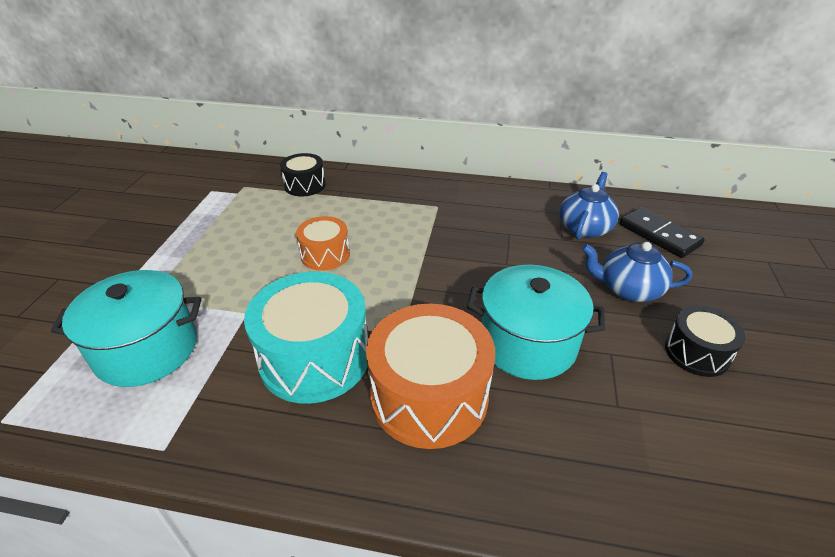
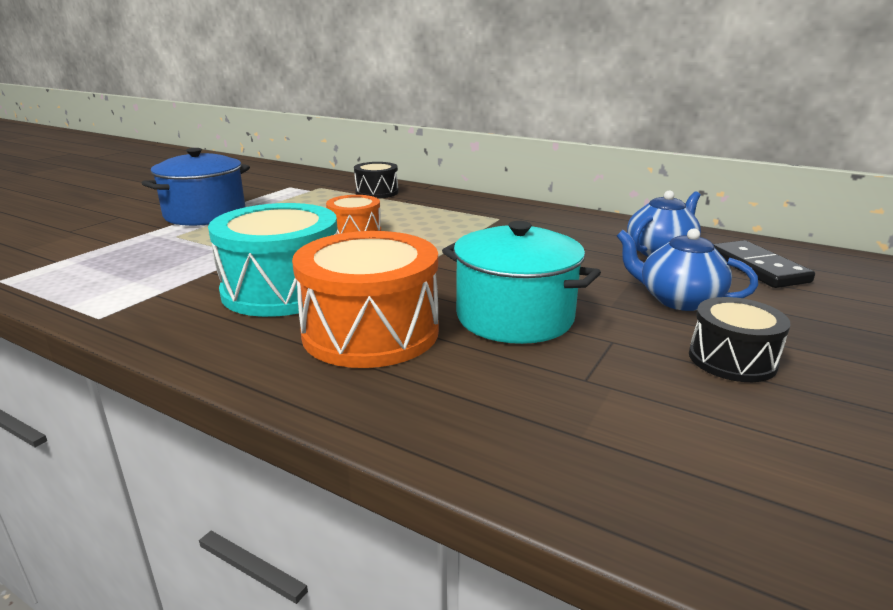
camera: 20 degrees right, 15 degrees down
turquoise pot [51,270,201,387] -> none
none -> blue pot [142,148,250,226]

